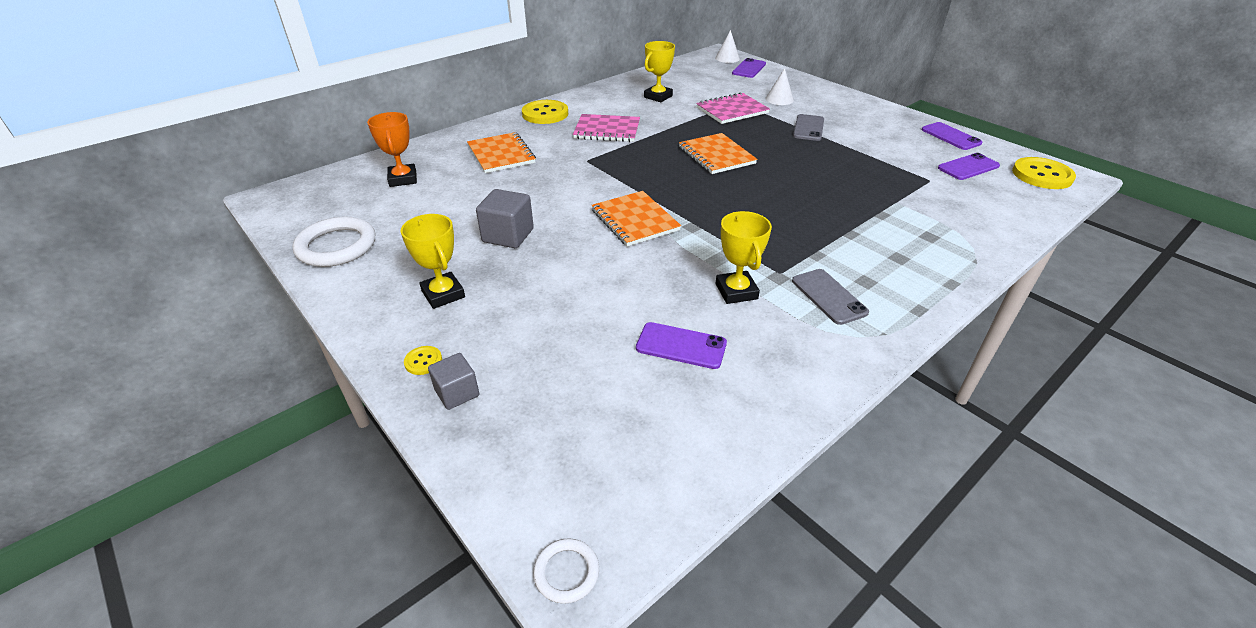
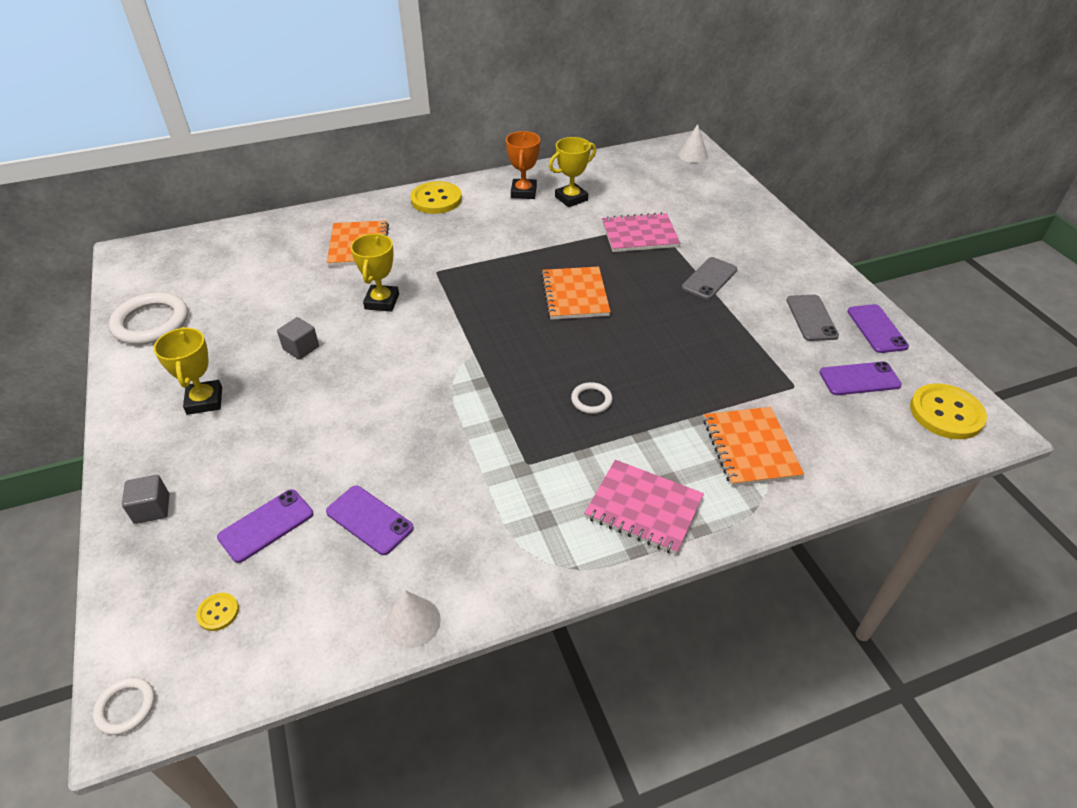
camera: 20 degrees right, 5 degrees up
orange trophy [367,112,417,187] -> orange trophy moved to [506,131,540,199]
yellow button [404,346,442,375] -> yellow button moved to [196,593,239,631]
grey cube [476,189,534,248] -> grey cube [277,317,319,360], size x0.65
pink notebook [573,114,640,142] -> pink notebook moved to [584,460,704,554]
orange notebook [591,191,681,246] -> orange notebook moved to [703,407,804,486]
yellow trophy [716,211,772,304] -> yellow trophy moved to [351,234,399,312]
purple phone [732,58,766,78] -> purple phone moved to [217,489,313,563]
white cone [765,68,794,105] -> white cone moved to [385,590,441,648]
grey phone [792,269,869,325] -> grey phone moved to [787,295,839,341]
none -> white ring [571,382,613,414]

